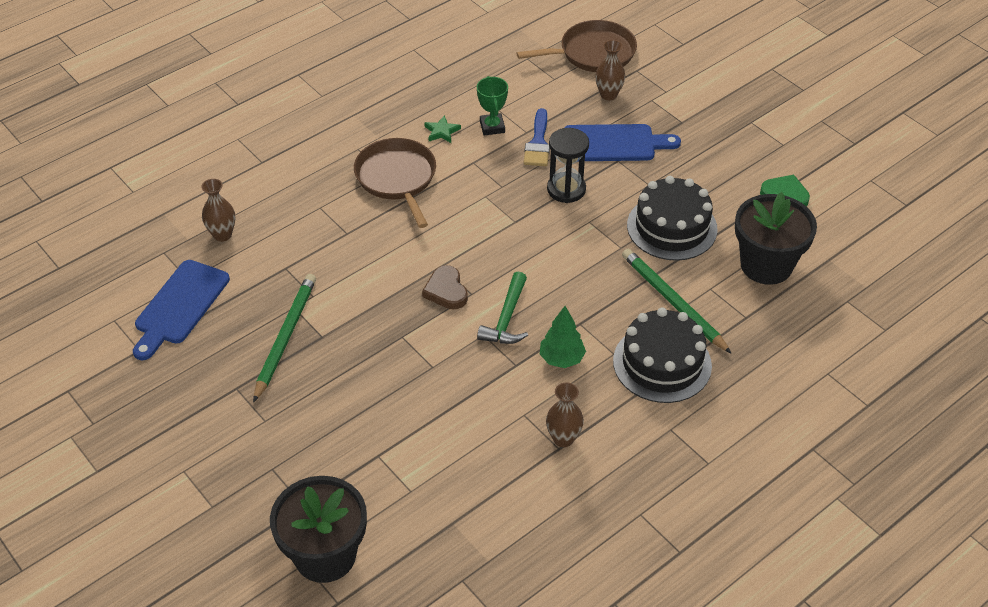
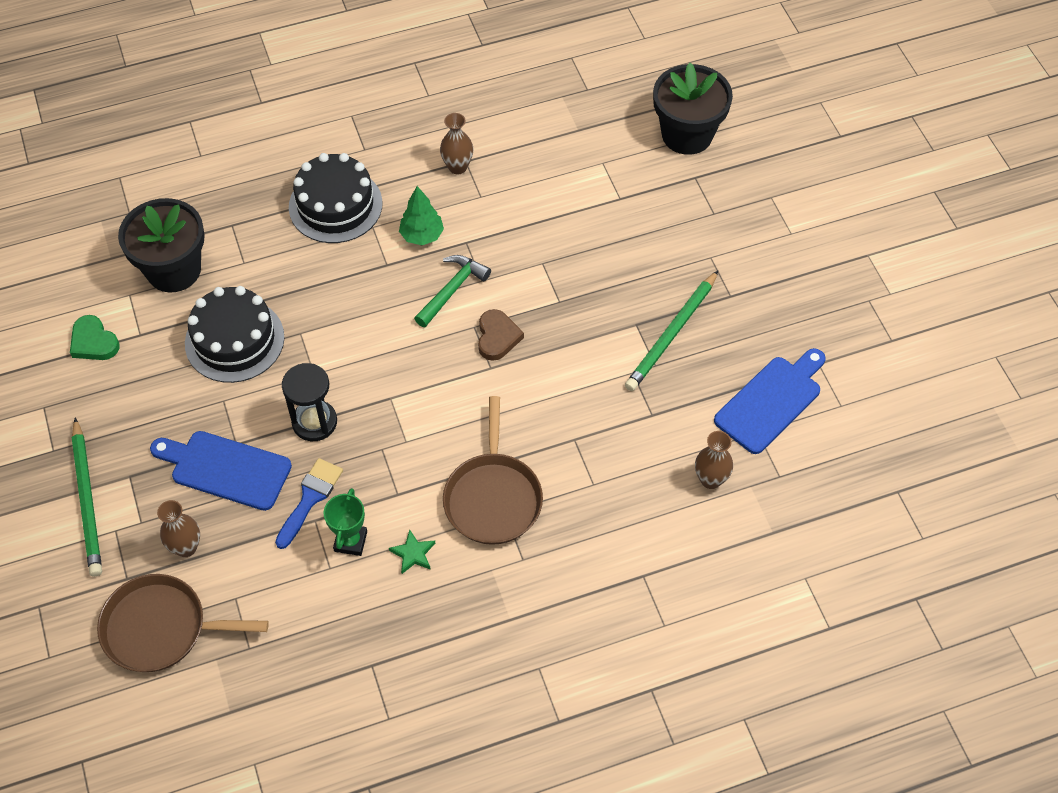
camera: 160 degrees left, 10 degrees up
green pencil [622,249,732,354] -> green pencil moved to [72,417,102,577]

